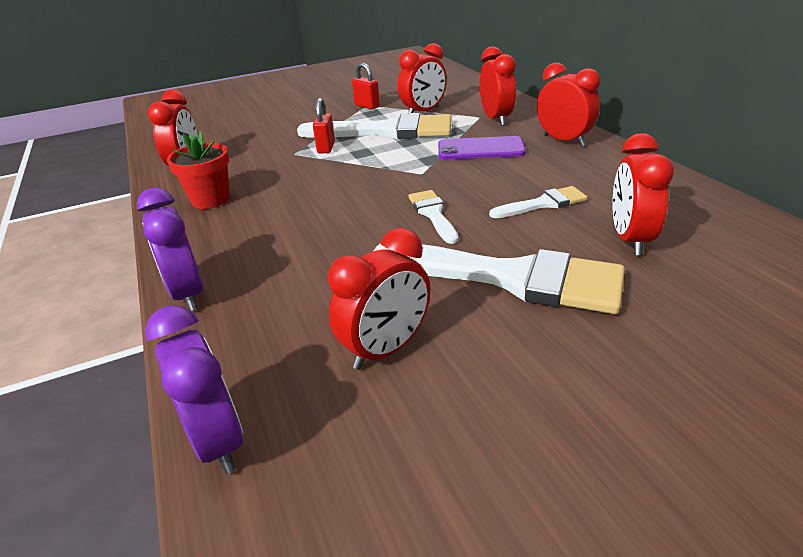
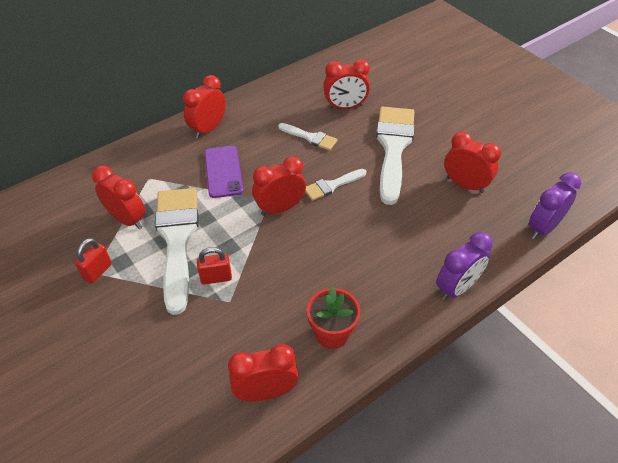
camera: 105 degrees left, 15 degrees up
red clock [480,46,516,126] -> red clock moved to [252,156,306,216]
white brush [489,186,587,218] -> white brush turned 150 degrees clockwise [278,123,338,151]

